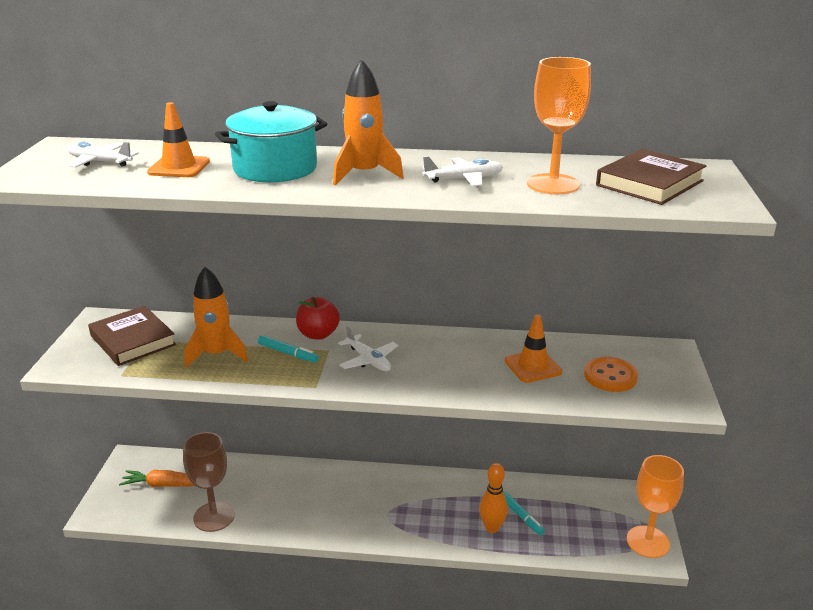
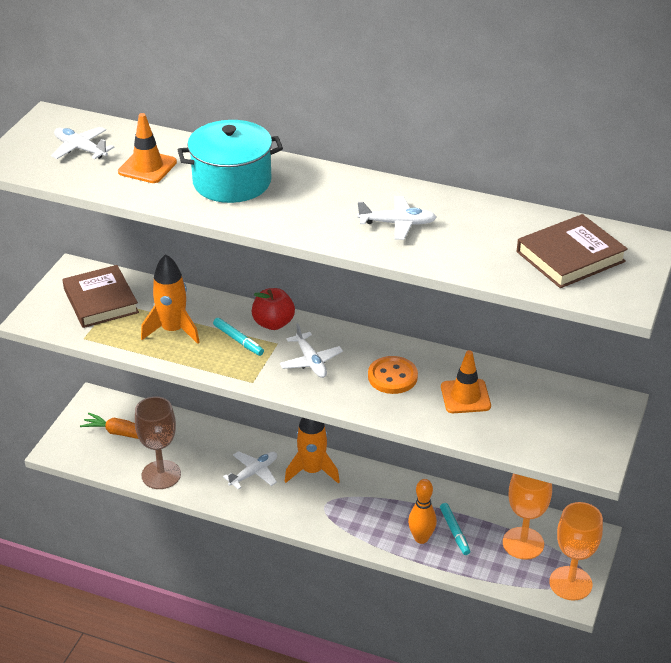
camera: 15 degrees right, 10 degrees up
orange rocket [333,59,404,185] -> orange rocket moved to [285,418,340,483]
orange goblet [527,57,591,194] -> orange goblet moved to [503,473,552,560]
orange button [584,357,638,392] -> orange button moved to [368,356,418,394]
none -> white plane [223,451,277,490]

